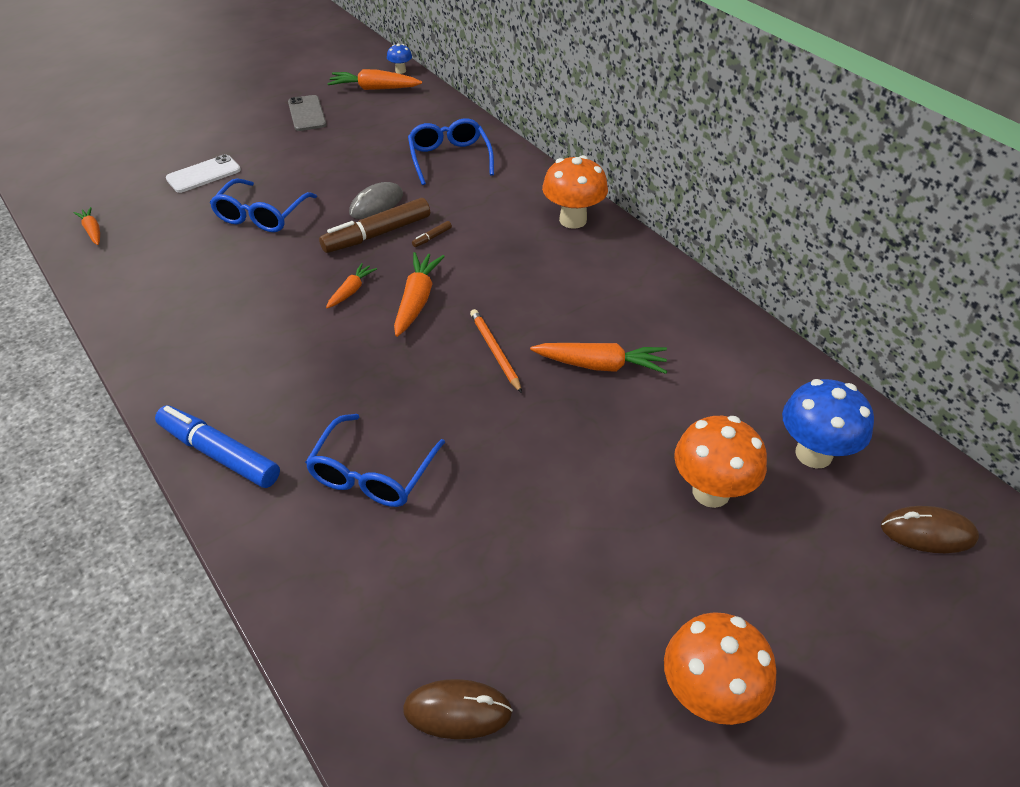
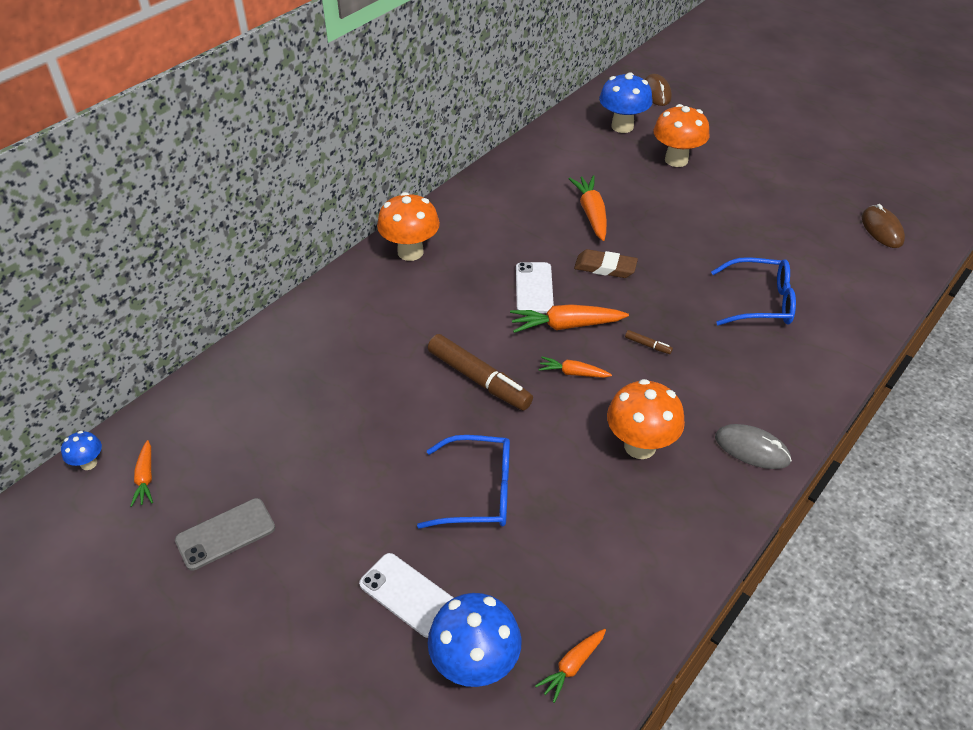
camera: 105 degrees left, 0 degrees up
blue marker [155,405,280,488] -> none
orange carrot [327,69,422,90] -> orange carrot [131,440,153,507], size x0.59
grey mouse [349,182,403,219] -> grey mouse moved to [715,424,792,469]
blue glasses [408,118,494,185] -> none
brown marker [412,221,452,247] -> brown marker moved to [625,330,673,354]
orange pencil [470,309,522,393] -> brown eraser [574,249,638,278]
orange mushroom [664,612,777,725] -> orange mushroom moved to [607,379,685,459]
none -> blue mushroom [428,593,522,687]
none -> white phone [516,262,554,313]

